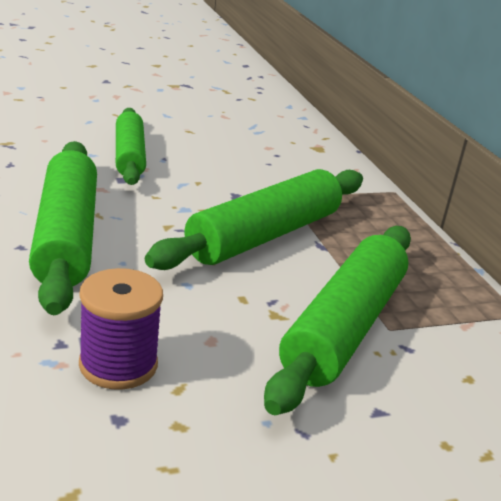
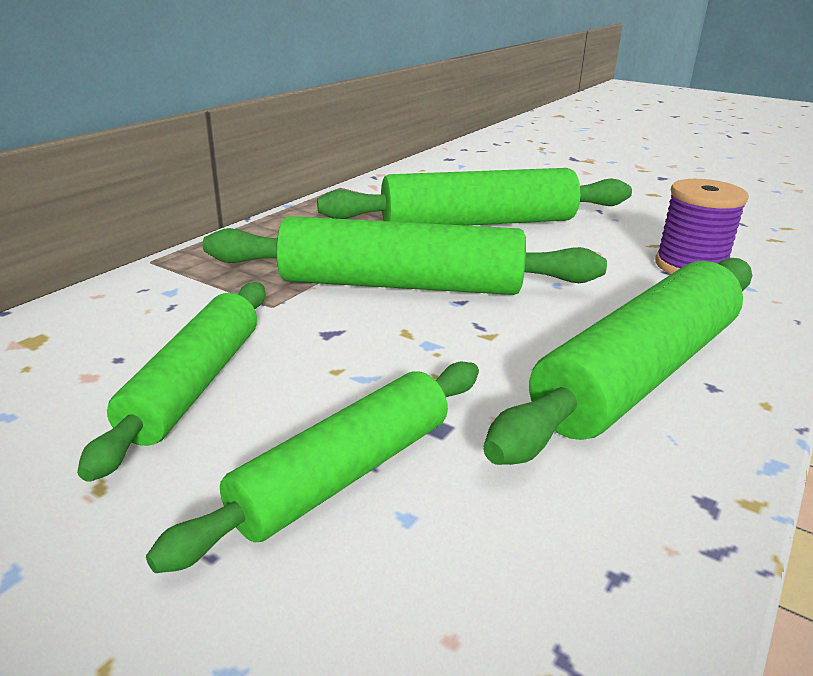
camera: 125 degrees left, 0 degrees up
none -> green rolling pin [77,282,265,482]

